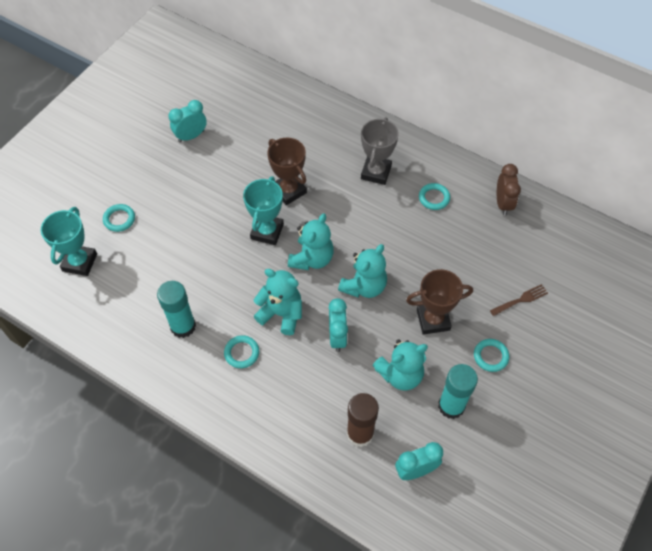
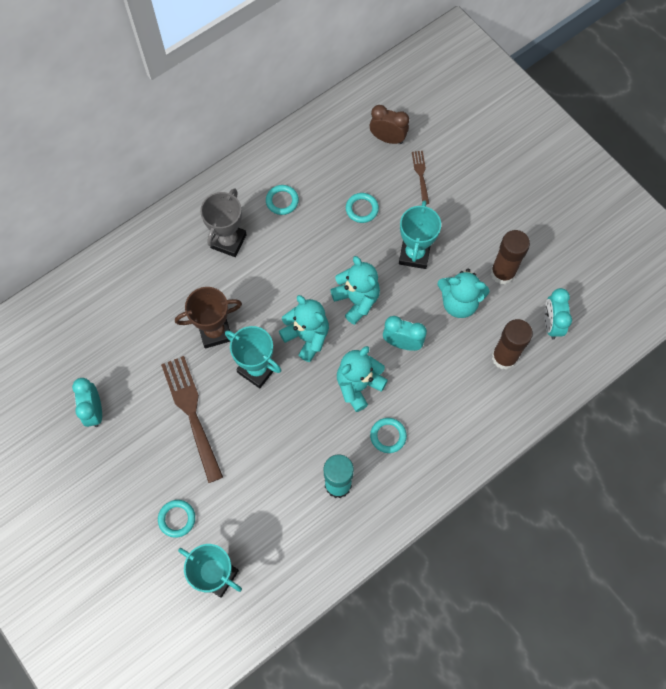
camera: 70 degrees left, 10 degrees up
grey trophy [361,117,399,185] -> grey trophy turned 75 degrees clockwise [200,188,247,257]
turquoise teddy bear [372,339,428,390] -> turquoise teddy bear turned 105 degrees clockwise [437,268,490,318]
brown trophy [406,269,473,335] -> turquoise trophy [399,200,441,269]
turquoise glue stick [438,364,478,419] -> brown glue stick [491,230,530,284]
turquoise ring [474,339,509,372] -> turquoise ring moved to [346,193,379,223]
brown clock [497,164,521,216] -> brown clock moved to [370,105,409,144]
none -> brown fork [161,356,223,483]

